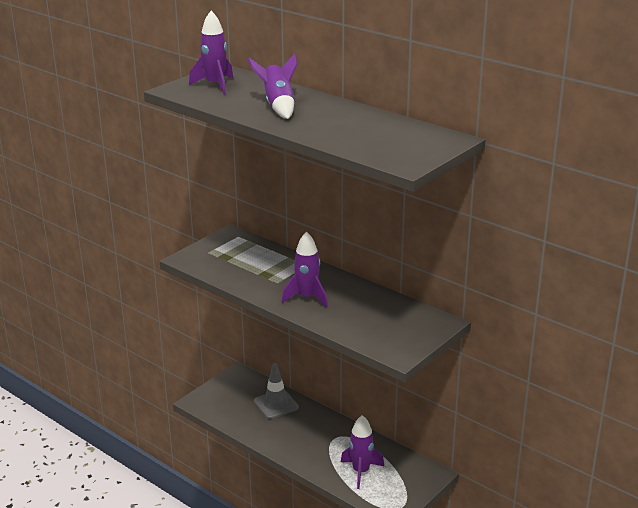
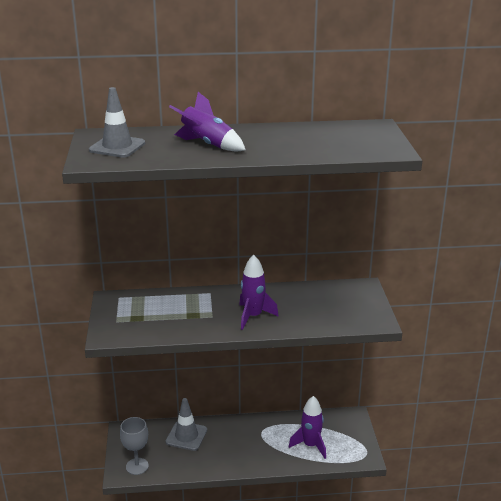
camera: 45 degrees left, 0 degrees up
purple rocket [189,10,233,94] -> grey traffic cone [89,87,145,158]
none -> grey goblet [120,417,149,475]

